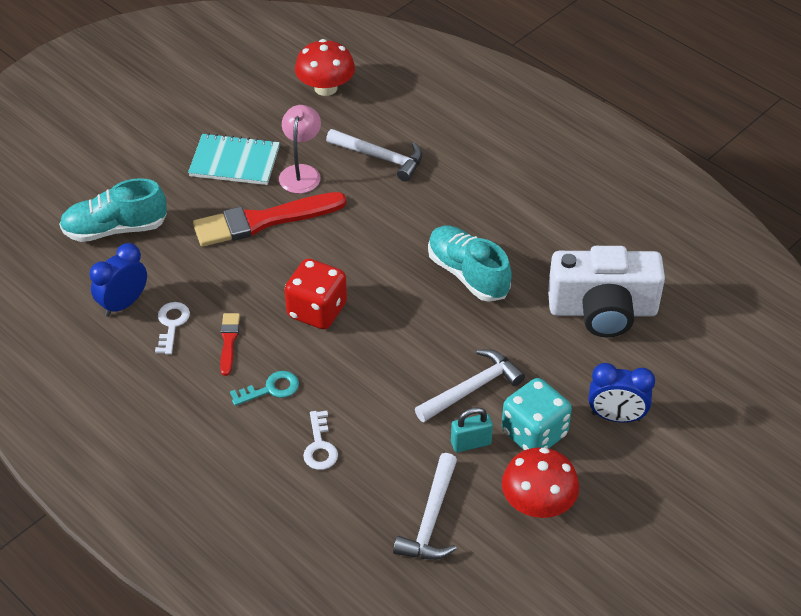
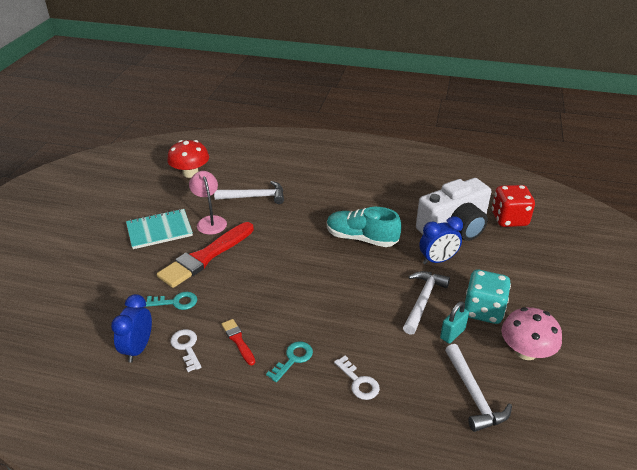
camera: 30 degrees left, 10 degrees down
turquoise shoe [59,178,167,242] -> none
red dice [285,259,347,329] -> red dice moved to [491,185,535,227]
red mushroom [502,447,579,518] -> pink mushroom [502,307,562,360]
blue clock [589,363,655,423] -> blue clock moved to [419,216,463,265]
none -> turquoise key [146,292,197,310]

